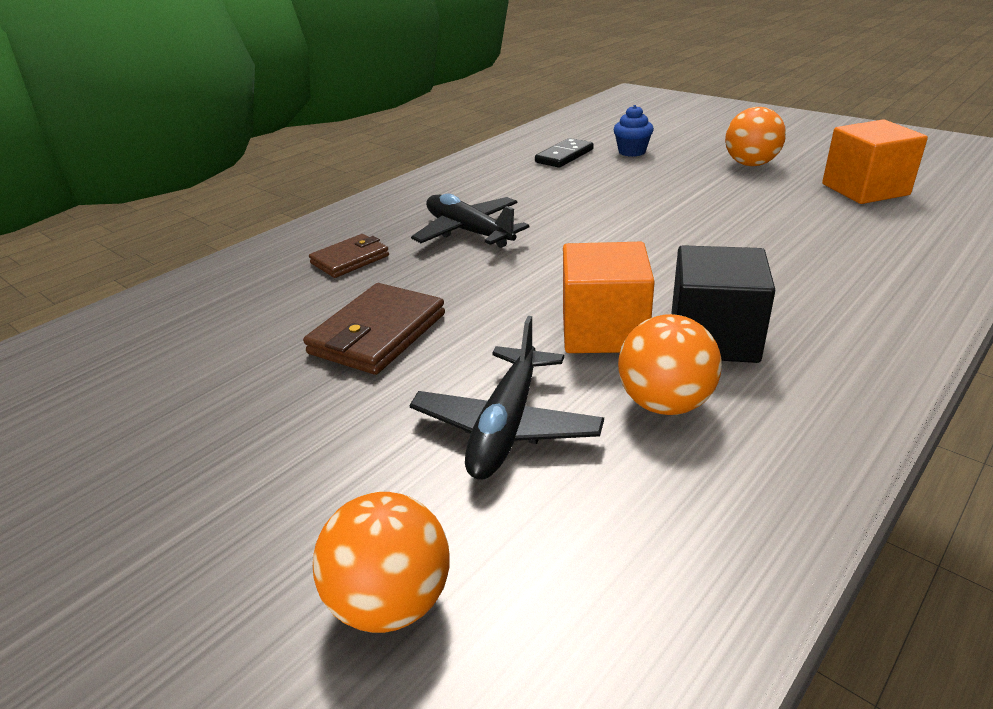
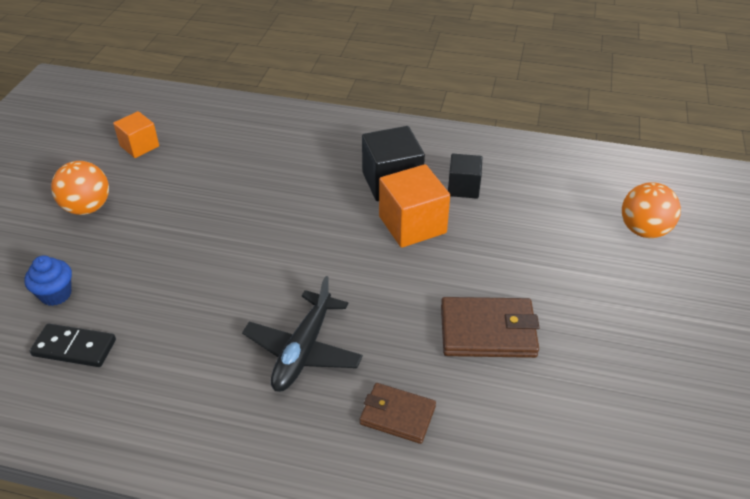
camera: 120 degrees left, 10 degrees up
black plane [409,316,604,479] -> none
orange ball [618,314,722,415] -> black cube [448,154,482,199]
orange cube [822,119,928,204] -> orange cube [113,111,159,158], size x0.63

